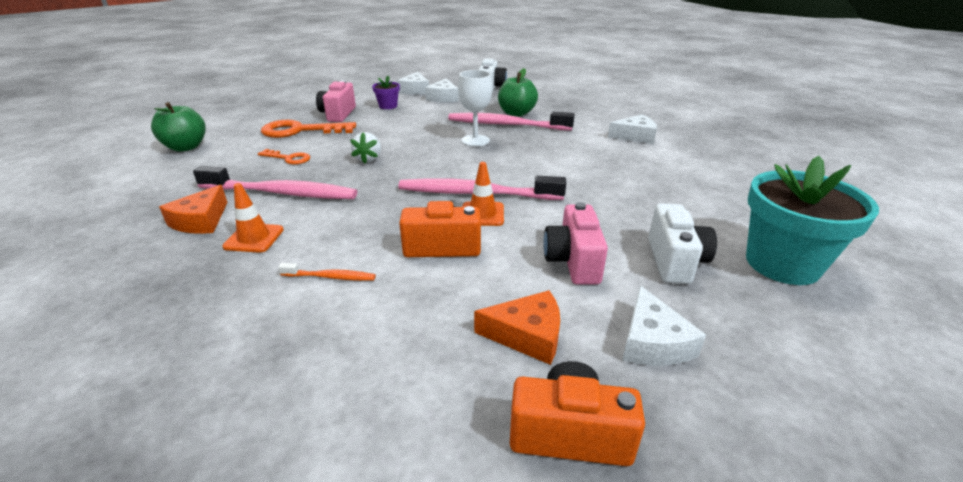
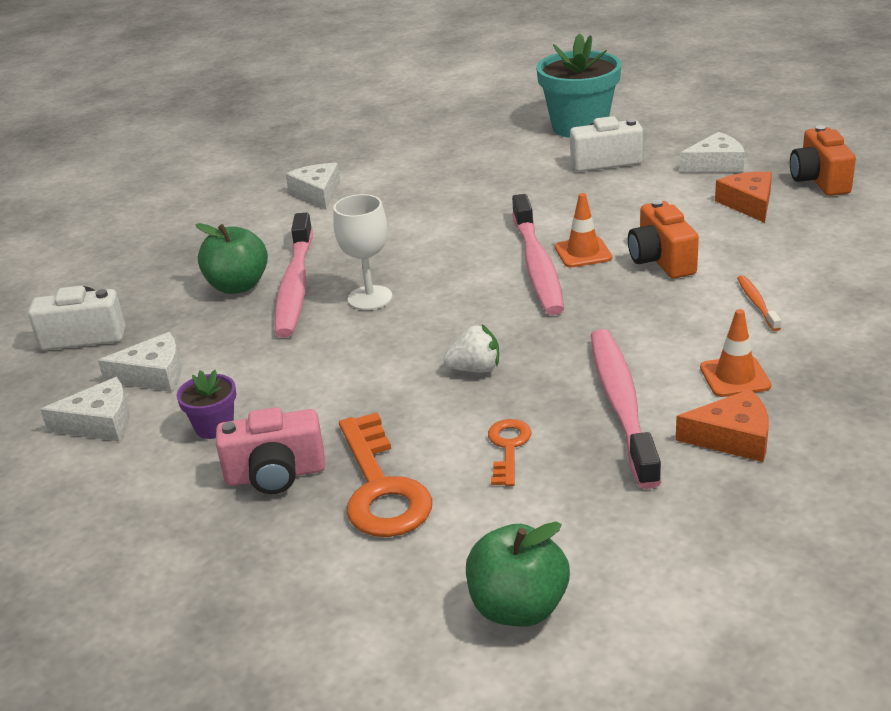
camera: 100 degrees left, 0 degrees up
pink camera [543,202,608,285] -> none

